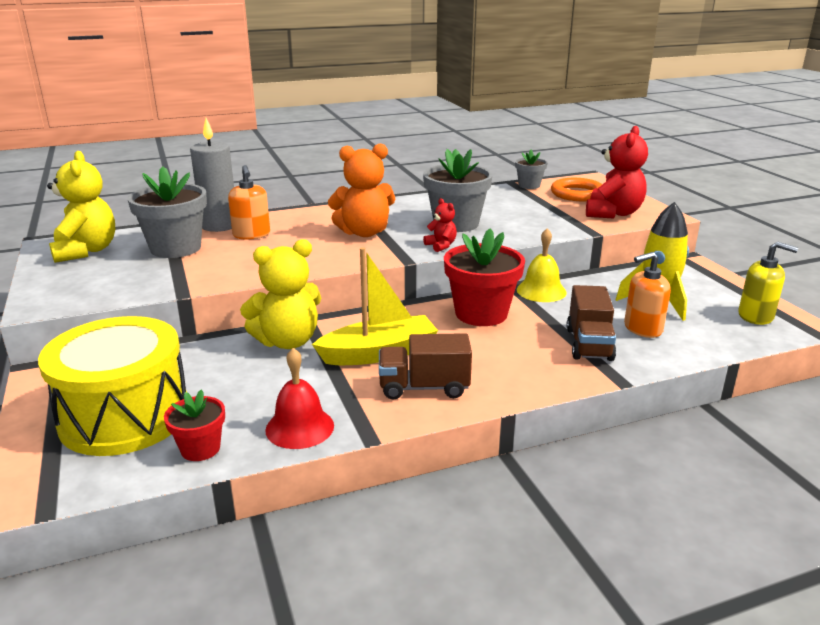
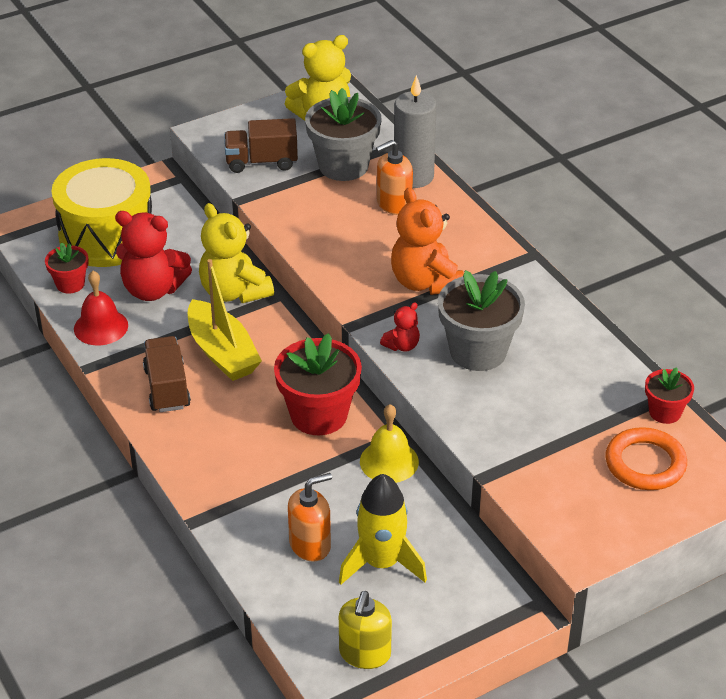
camera: 80 degrees right, 15 degrees up
grey flower pot [515,150,548,189] -> red flower pot [645,367,694,424]
brown truck [567,285,616,361] -> brown truck moved to [224,118,298,173]
red teddy bear [586,126,648,219] -> red teddy bear moved to [115,211,192,301]
orange soap dispenser [624,252,671,338] -> orange soap dispenser turned 90 degrees clockwise [288,473,332,562]

